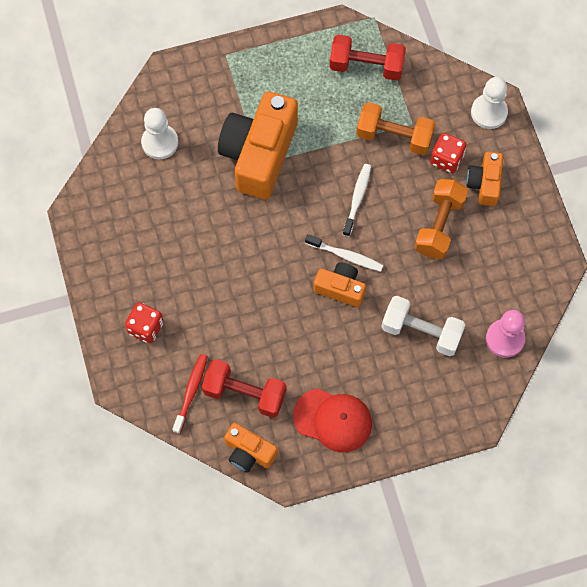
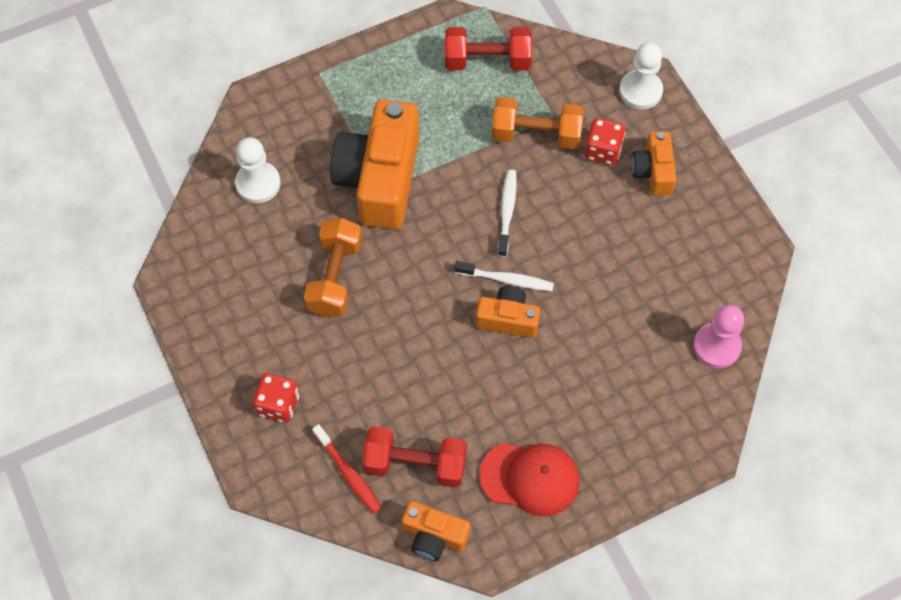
camera: 10 degrees left, 5 degrees down
red toothbrush [172,354,208,434] -> red toothbrush turned 135 degrees clockwise [312,424,382,514]
white dumbbell [381,296,465,356] -> none
orange dumbbell [415,179,468,259] -> orange dumbbell moved to [304,218,362,317]

